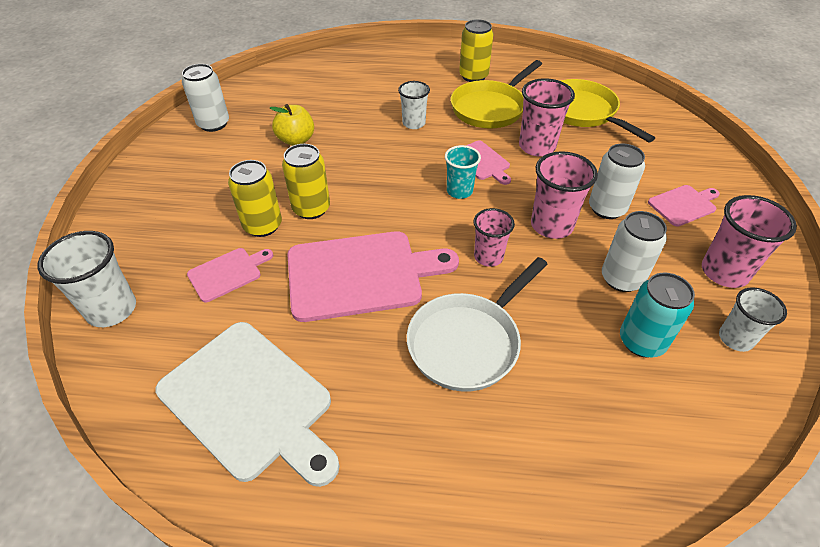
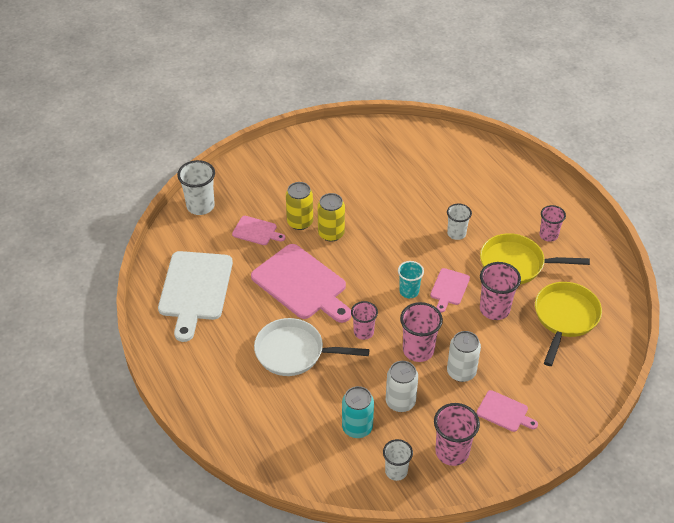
camera: 55 degrees right, 0 degrees up
white can [182,64,229,132] -> none
yellow apple [270,104,314,146] -> none
yellow can [459,19,494,82] -> pink cup [539,205,566,242]

